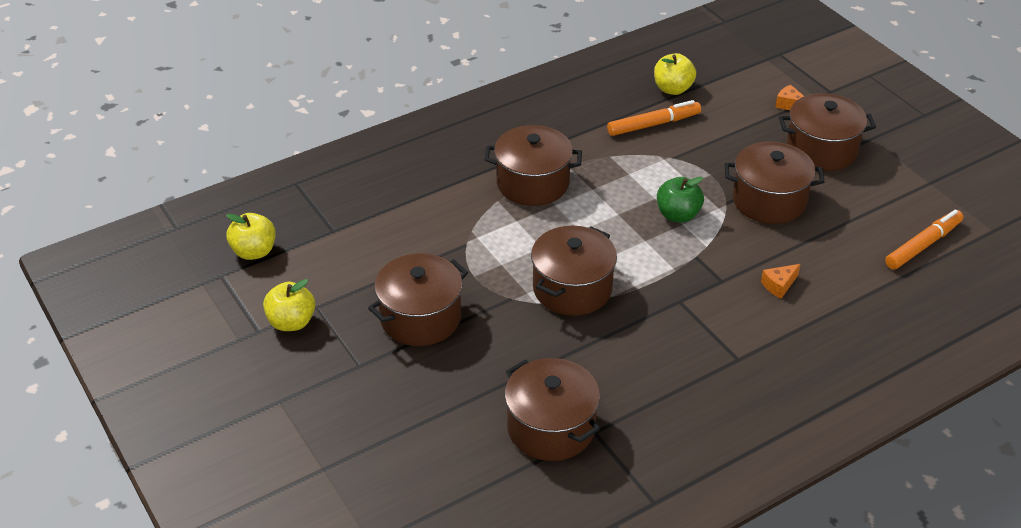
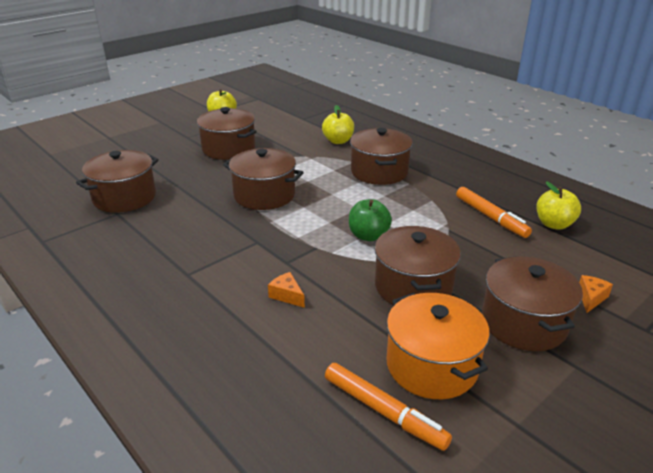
camera: 80 degrees right, 10 degrees down
yellow apple [226,213,276,260] -> yellow apple moved to [322,105,354,144]
none -> orange pot [386,293,490,399]

